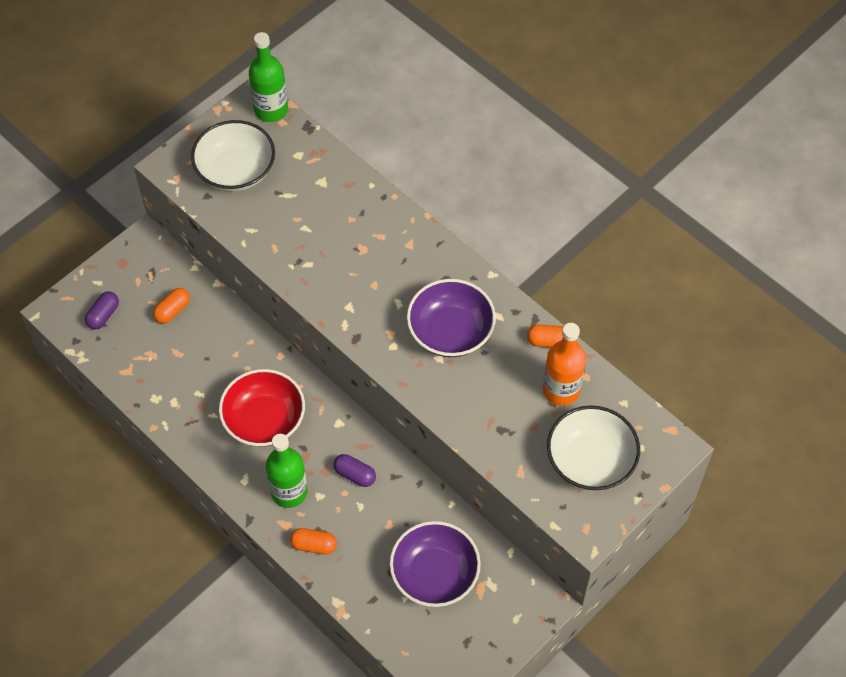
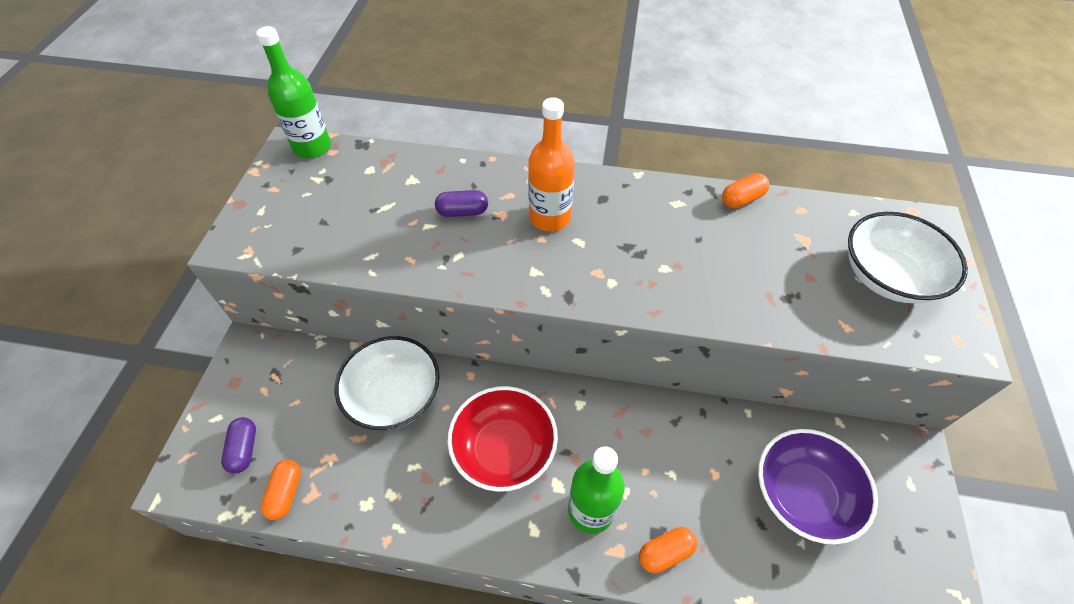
camera: 35 degrees left, 5 degrees down
orange capsule [153,288,190,324] -> orange capsule moved to [260,459,301,520]
white bowl [191,120,275,191] -> white bowl moved to [335,336,440,430]
purple capsule [333,454,376,487] -> purple capsule moved to [435,190,488,217]
purple bowl [407,279,496,357] -> none
orange bottle [543,323,586,406] -> orange bottle moved to [528,97,575,231]

